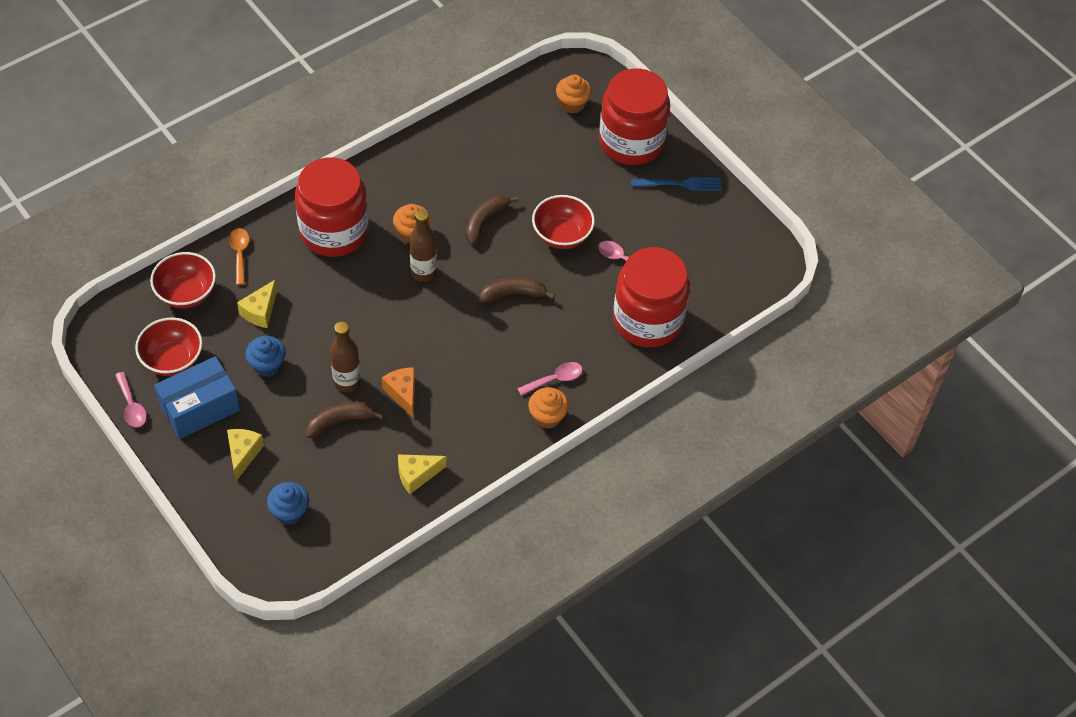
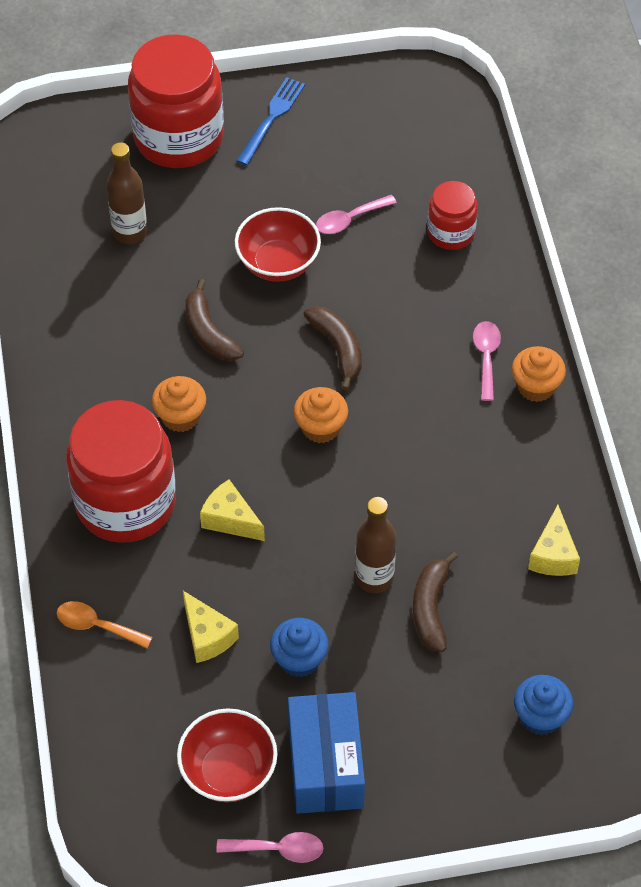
camera: 60 degrees left, 0 degrees up
red bowl [150,252,216,309] -> none
yellow cheese [227,429,264,481] -> yellow cheese moved to [200,480,265,541]
orange cheese [382,367,415,418] -> none
brown bottle [409,210,437,282] -> brown bottle moved to [106,142,147,244]
brown banana [479,277,555,303] -> brown banana turned 135 degrees clockwise [303,306,362,390]
orange cupcake [556,74,592,113] -> orange cupcake moved to [294,387,348,443]
red jar [613,247,690,348] -> red jar [427,181,478,250], size x0.51

